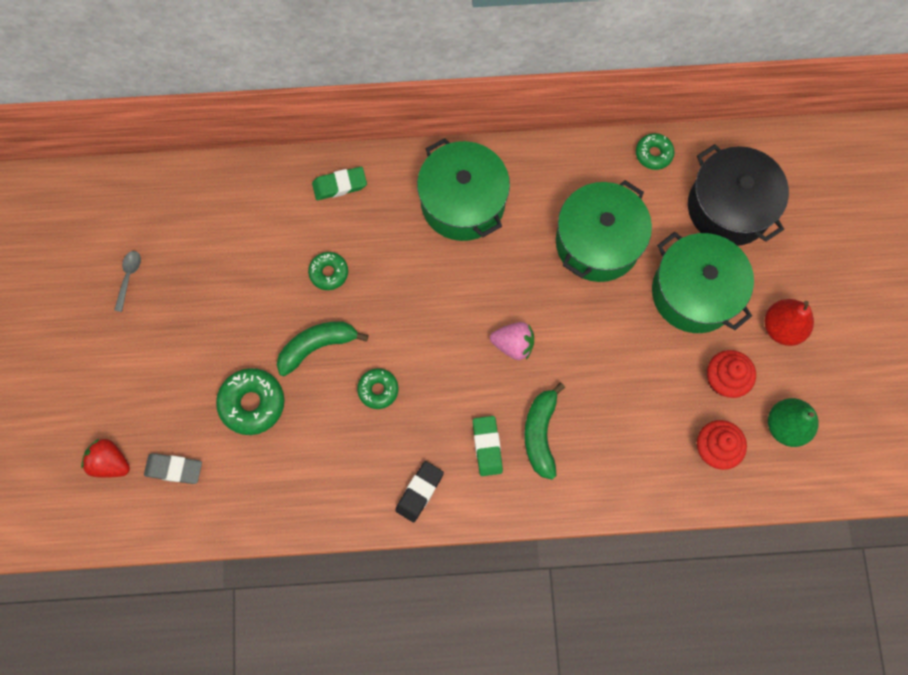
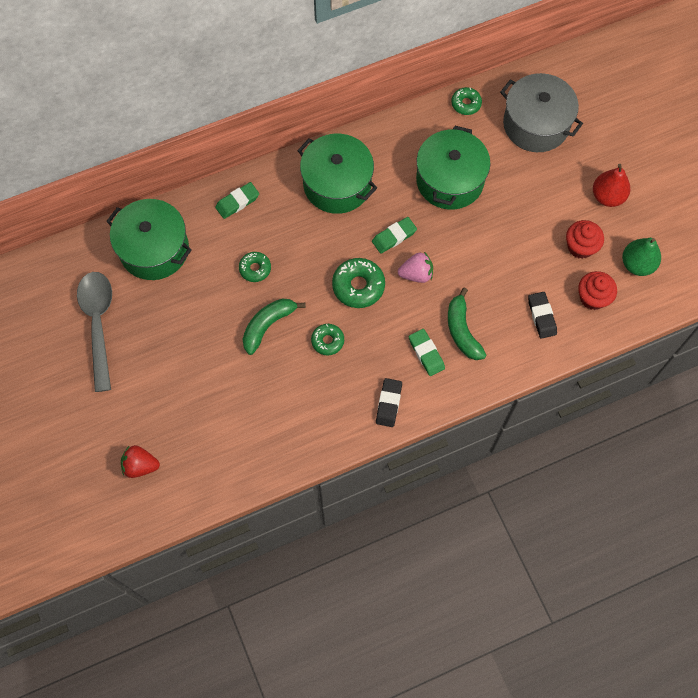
camera: 20 degrees left, 5 degrees down
grey spoon [114,251,141,312] -> grey spoon [77,272,112,392], size x2.38
grey eraser [144,453,202,484] -> none
green donut [216,368,285,435] -> green donut moved to [332,258,385,308]
green pot [652,232,754,333] -> green pot moved to [106,199,192,280]
black pot [688,144,789,246] -> grey pot [500,73,583,152]
none -> green eraser [372,217,417,253]
none -> black eraser [528,292,557,339]

